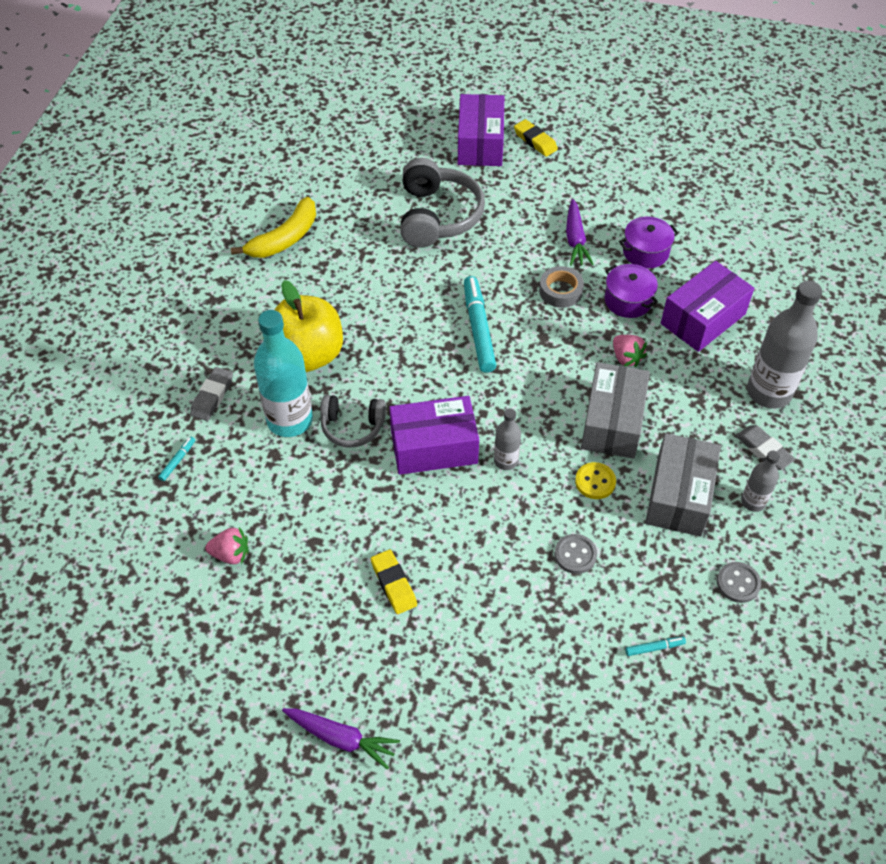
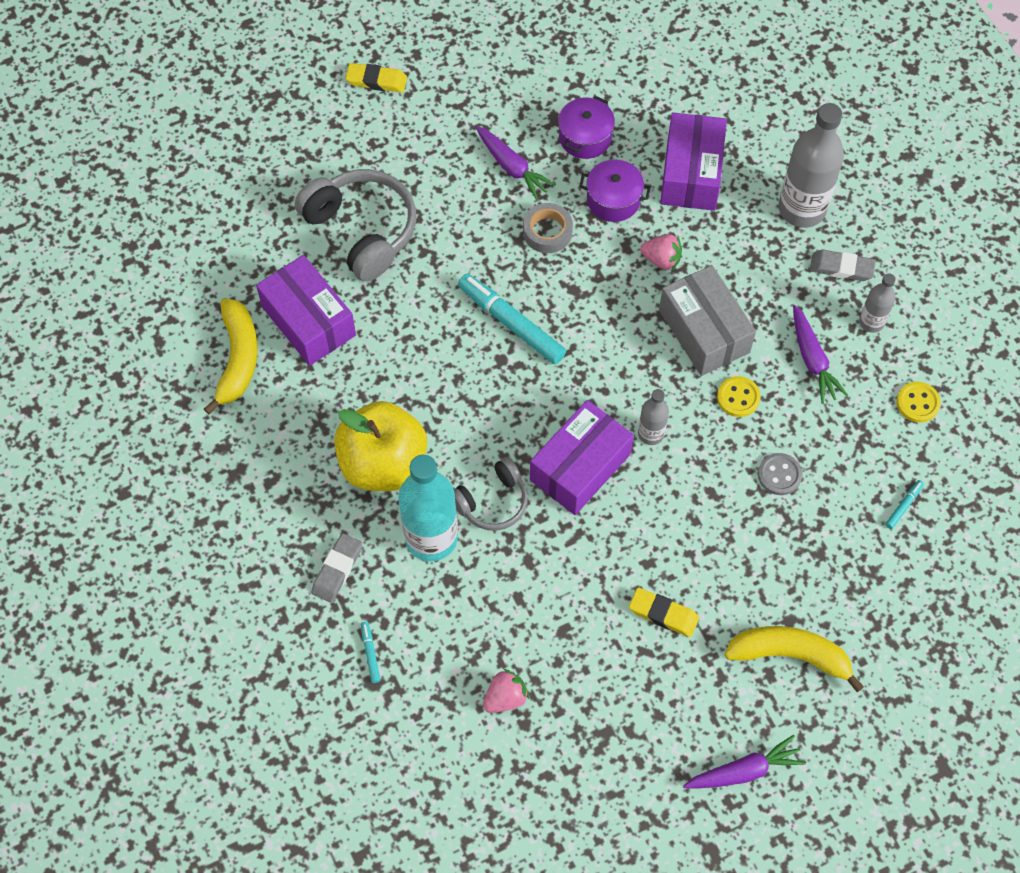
camera: 40 degrees left, 10 degrees up
grey eraser [190,367,233,421] -> grey eraser turned 45 degrees clockwise [311,533,362,603]
purple box [458,94,504,166] -> purple box moved to [256,255,356,366]
grey box [645,433,721,537] -> purple carrot [793,305,848,404]
grey button [717,562,761,603] -> yellow button [896,382,941,423]
none -> yellow banana [724,626,864,692]

